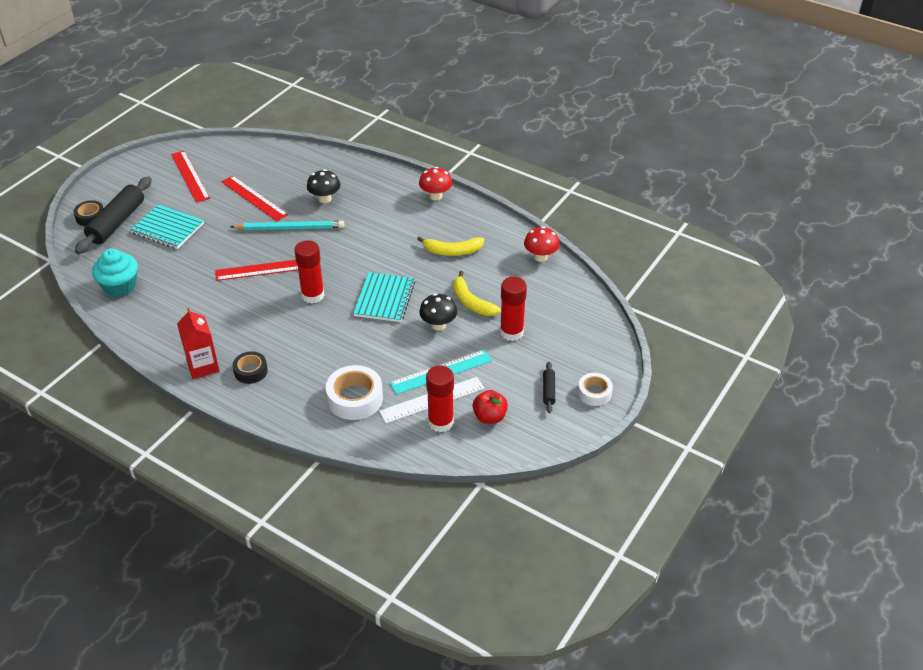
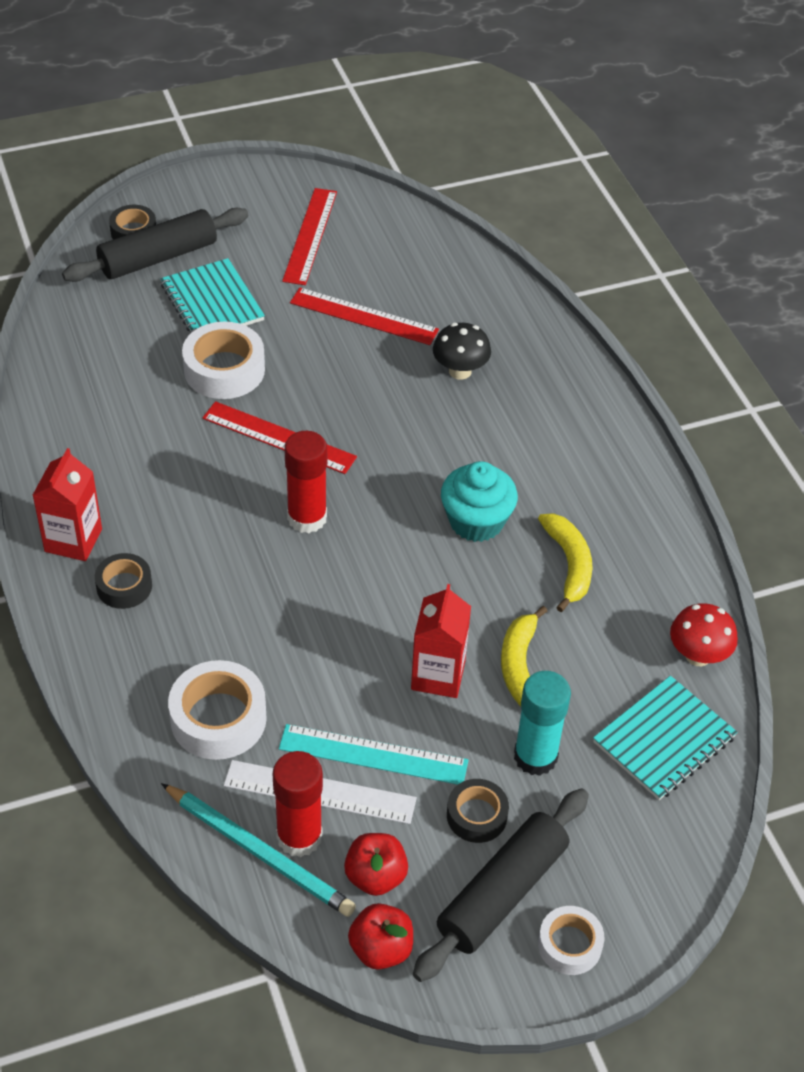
camera: 35 degrees right, 5 degrees up
turquoise cupcake [92,248,138,297] -> turquoise cupcake moved to [441,461,518,542]
red ruler [221,176,288,221] -> red ruler turned 60 degrees counterclockwise [290,288,439,345]
turquoise pencil [230,221,344,230] -> turquoise pencil moved to [161,783,356,917]
turquoise notebook [353,272,415,322] -> turquoise notebook moved to [593,676,737,800]
yellow banana [417,236,484,256] -> yellow banana turned 135 degrees counterclockwise [538,513,592,612]
red mushroom [419,167,452,201] -> none
black mushroom [419,293,457,331] -> red carton [411,584,471,698]
red glue stick [500,277,527,341] -> turquoise glue stick [514,671,571,776]
black rolling pin [543,362,555,413] -> black rolling pin [413,788,589,982], size x2.17
none -> white tape [182,322,265,399]
none -> red apple [348,903,413,970]
none -> black tape [447,779,509,843]

